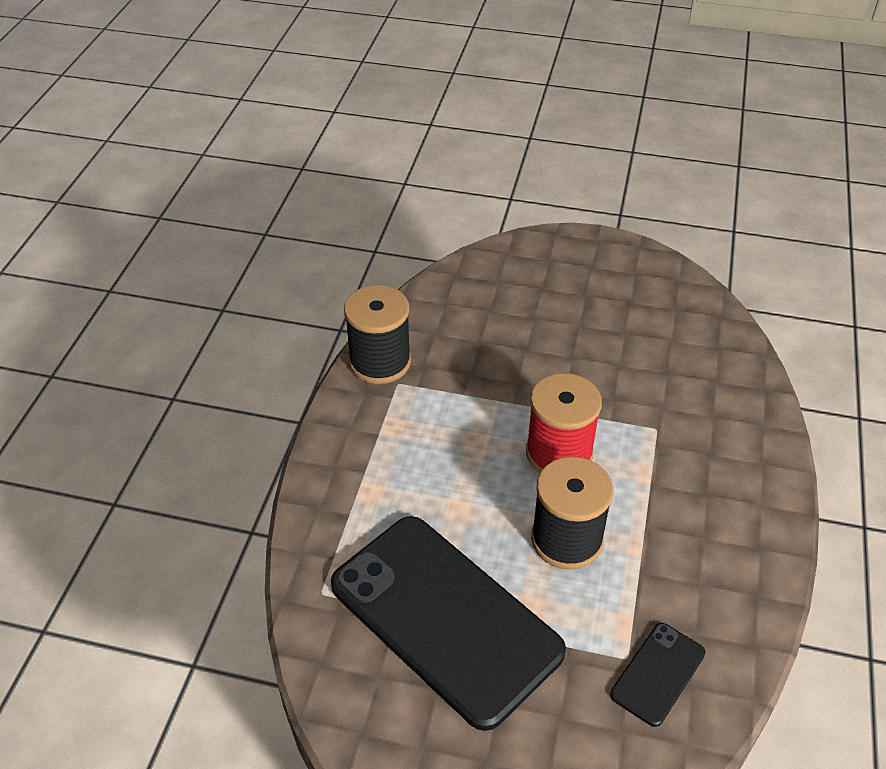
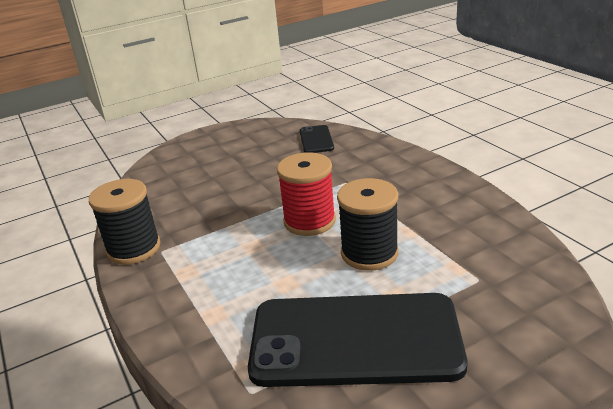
camera: 40 degrees left, 15 degrees down
black phone [610,623,706,727] -> black phone moved to [300,125,334,153]

